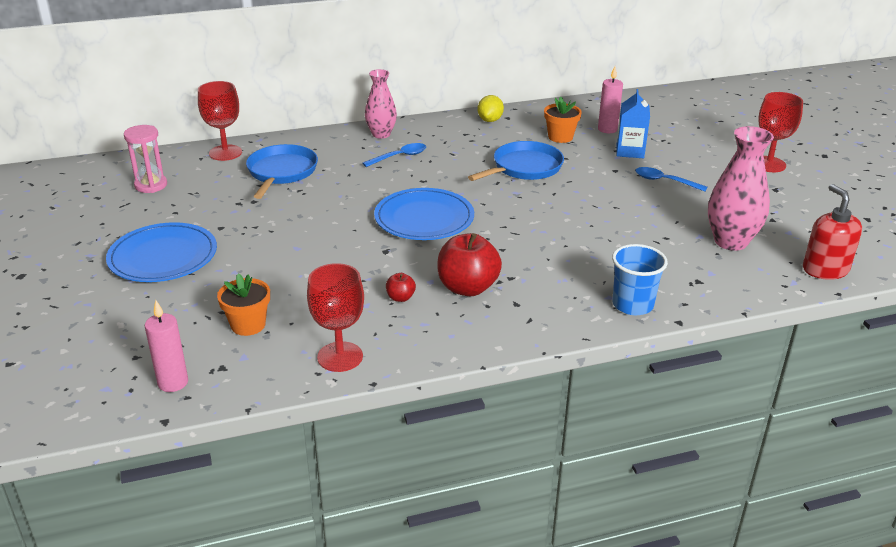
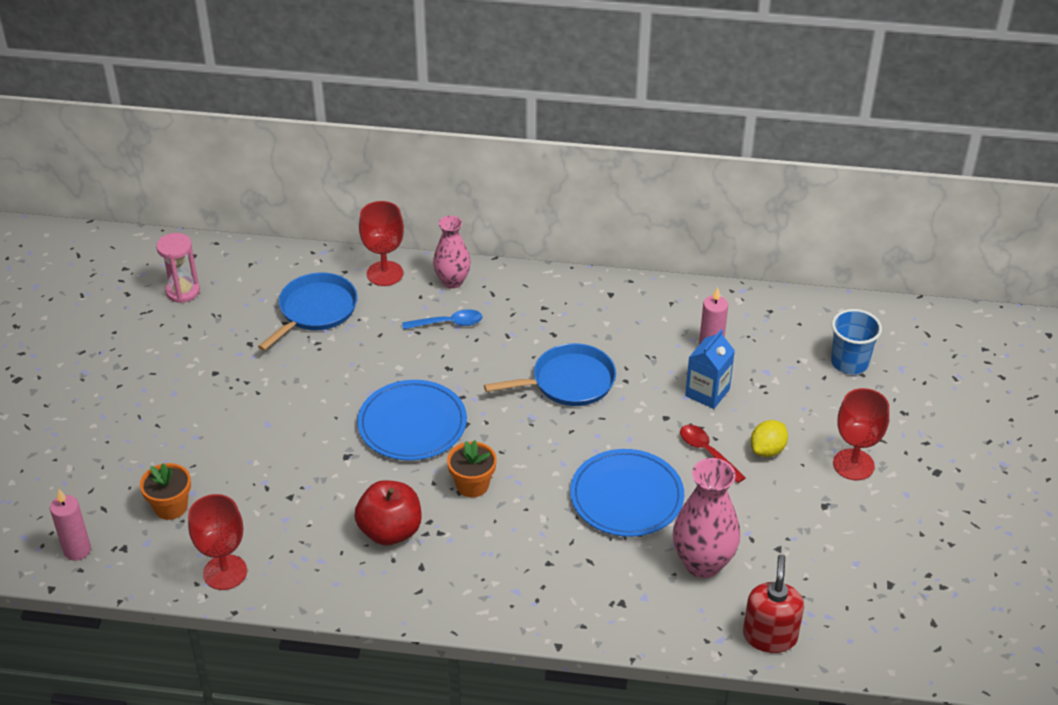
camera: 25 degrees right, 10 degrees up
blue plate [106,222,217,282] -> blue plate moved to [570,449,684,537]
red goblet [198,81,242,161] -> red goblet moved to [359,201,404,286]
red apple [386,273,416,302] -> none
yellow lemon [477,95,504,122] -> yellow lemon moved to [751,420,788,457]
orange flower pot [544,96,582,143] -> orange flower pot moved to [447,440,497,497]
blue cup [612,244,668,315] -> blue cup moved to [831,309,882,374]
blue spoon [635,167,708,192] -> red spoon [680,425,746,483]

